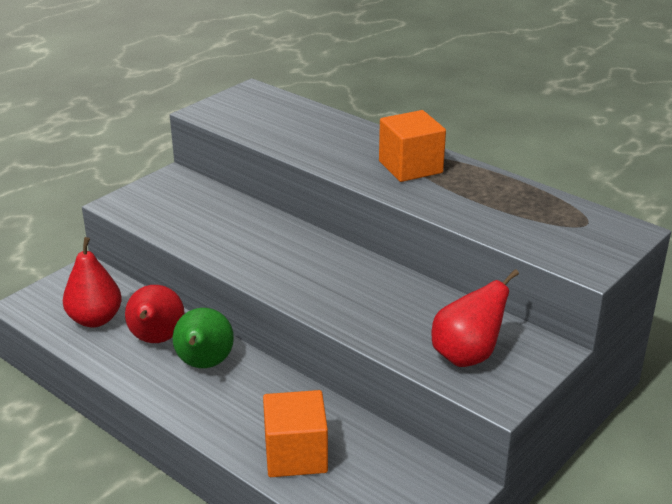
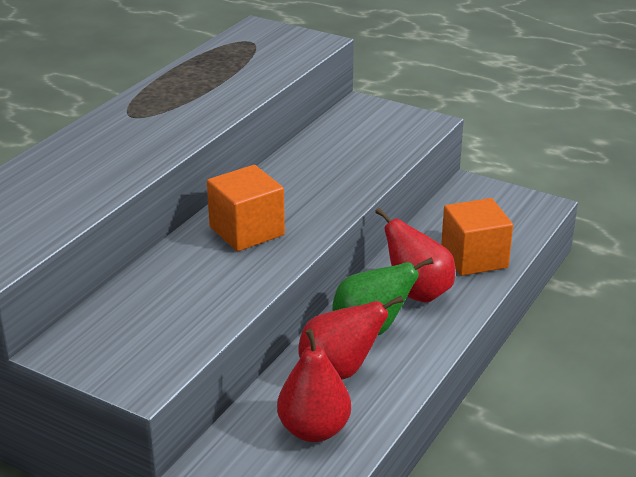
camera: 100 degrees left, 0 degrees up
orange cube [379,110,446,182] -> orange cube moved to [207,165,285,251]
red pear [432,269,519,367] -> red pear moved to [375,208,455,303]

